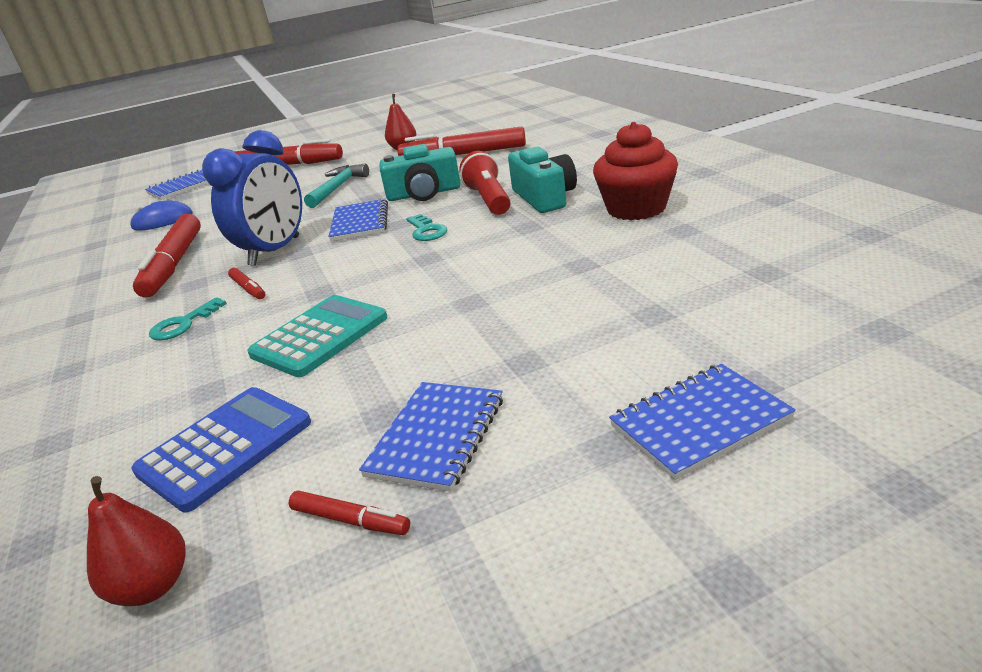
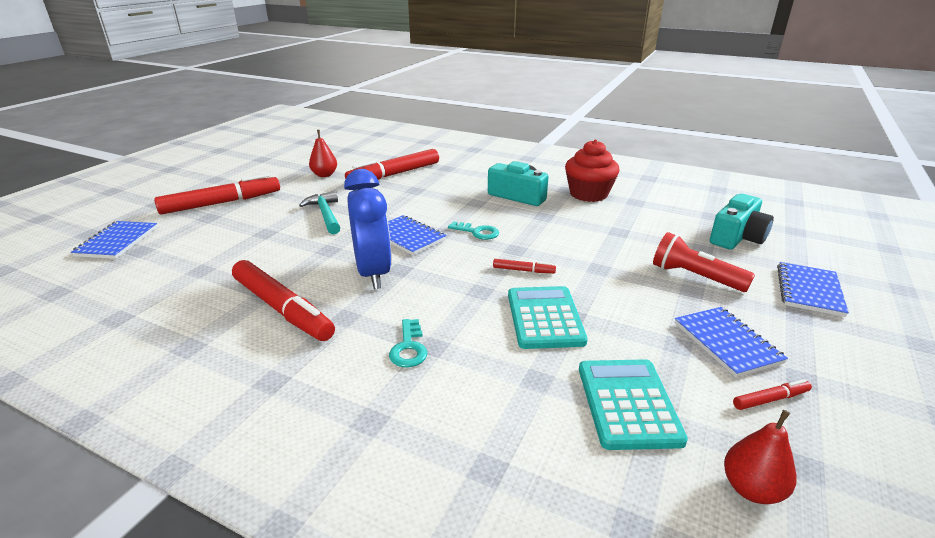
camera: 45 degrees left, 0 degrees up
blue mouse [130,200,193,231] -> none
blue calculator [131,387,311,513] -> turquoise calculator [579,359,688,450]
red marker [228,268,265,299] -> red marker moved to [493,259,556,273]
turquoise camera [380,144,461,201] -> turquoise camera moved to [710,194,774,250]
red flashlight [459,151,510,215] -> red flashlight moved to [653,232,755,292]

